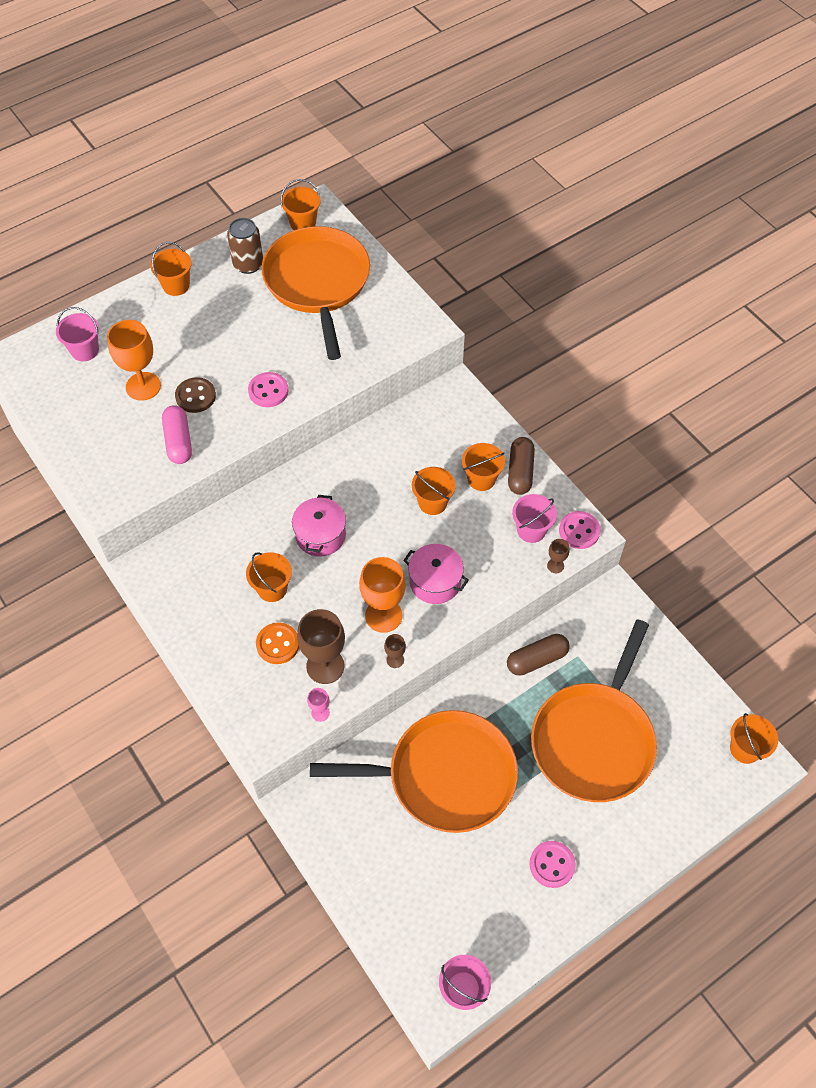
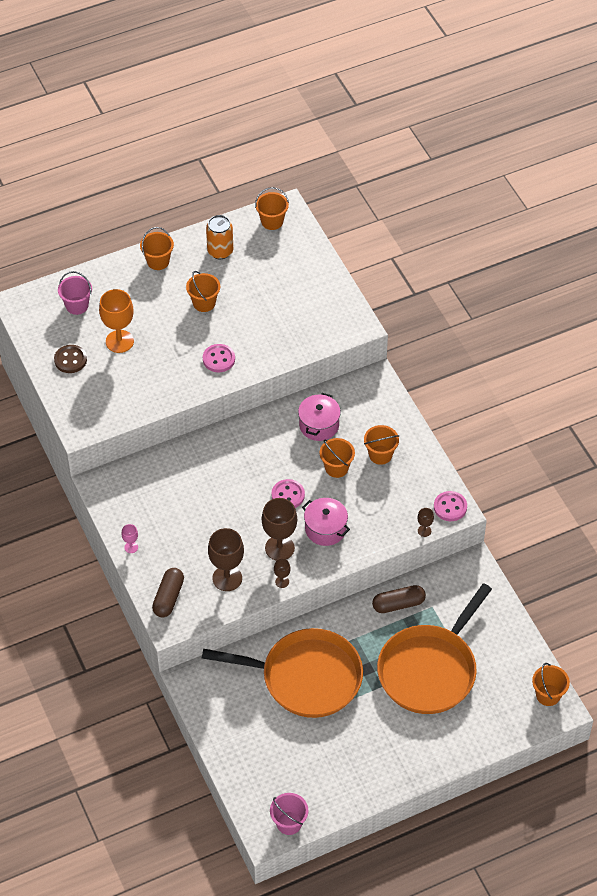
camera: 10 degrees right, 5 degrees down
pink capsule [162,405,192,464] -> none
brown button [175,377,216,413] -> brown button moved to [54,345,87,373]
brown can [227,218,263,274] -> orange can [206,215,233,259]
orange bucket [246,552,292,602] -> orange bucket moved to [186,271,220,312]
orange button [256,622,299,664] -> none
orange pan [261,226,370,360] -> none
pink pot [292,495,346,557] -> pink pot moved to [298,393,341,441]
pink goblet [307,688,330,722] -> pink goblet moved to [121,524,138,553]
orange goblet [359,557,406,633] -> brown goblet [262,498,297,561]
brown capsule [508,437,535,495] -> brown capsule moved to [152,568,184,617]
pink bucket [512,494,557,543] -> none
pink button [529,841,576,888] -> pink button moved to [271,479,305,508]

